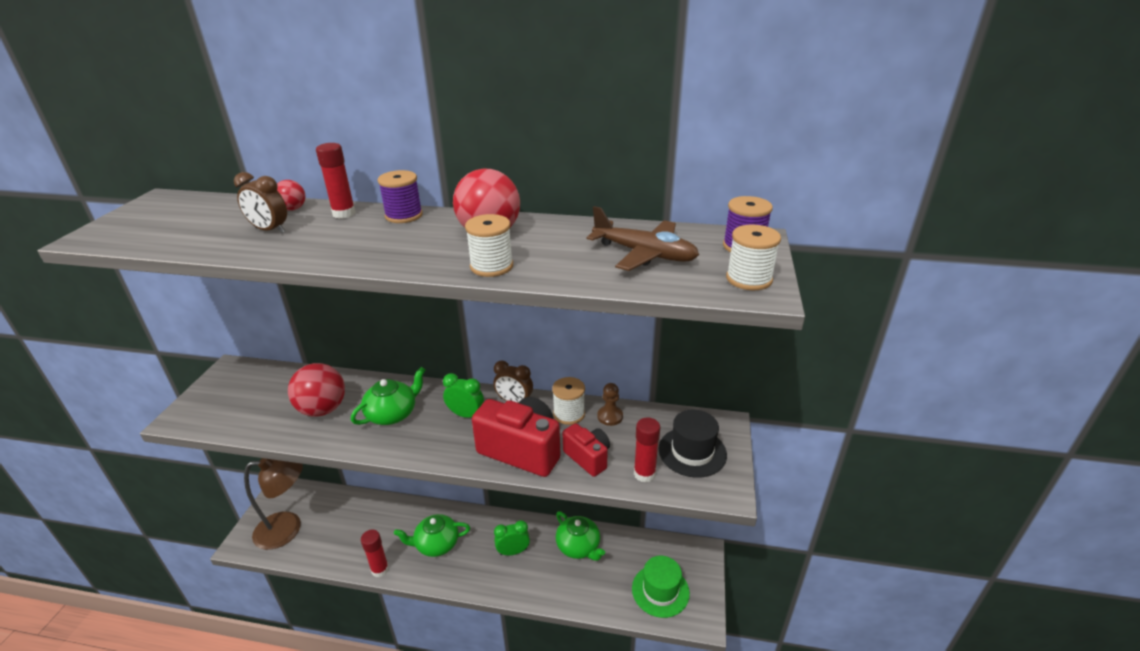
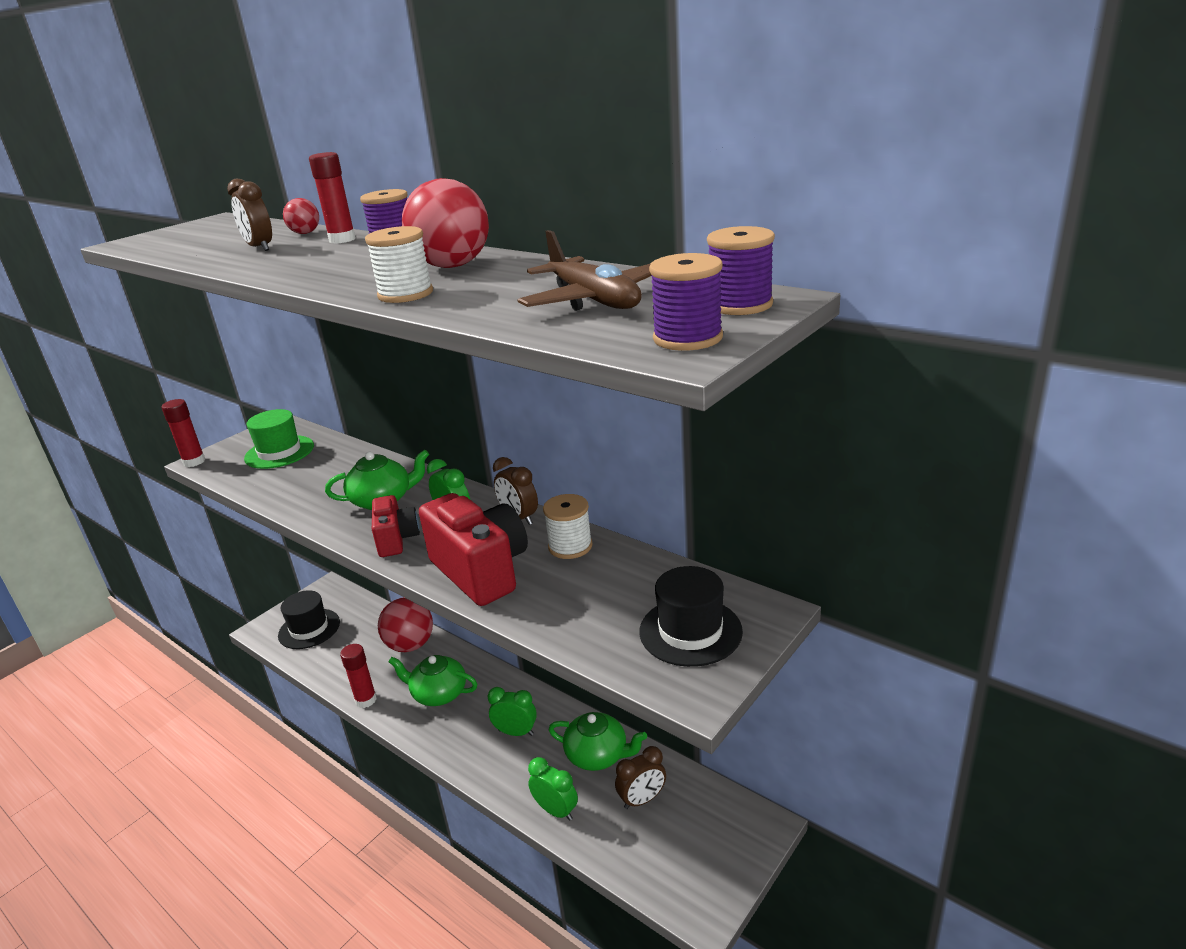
camera: 30 degrees right, 5 degrees down
brown lamp [244,458,303,550] -> black hat [278,590,340,649]
red ball [288,363,345,417] -> red ball moved to [378,598,433,652]
green teapot [556,511,605,561] -> green teapot turned 60 degrees counterclockwise [549,712,647,771]
red camera [563,423,610,477] -> red camera moved to [372,495,420,557]
brown pawn [597,383,623,426] -> none
green hat [632,556,690,618] -> green hat moved to [244,409,314,469]
red glue stick [634,418,660,483] -> red glue stick moved to [161,399,205,467]
white spool [726,224,781,290] -> purple spool [649,253,723,351]
none -> green clock [528,757,578,821]
none -> brown clock [615,746,666,809]

